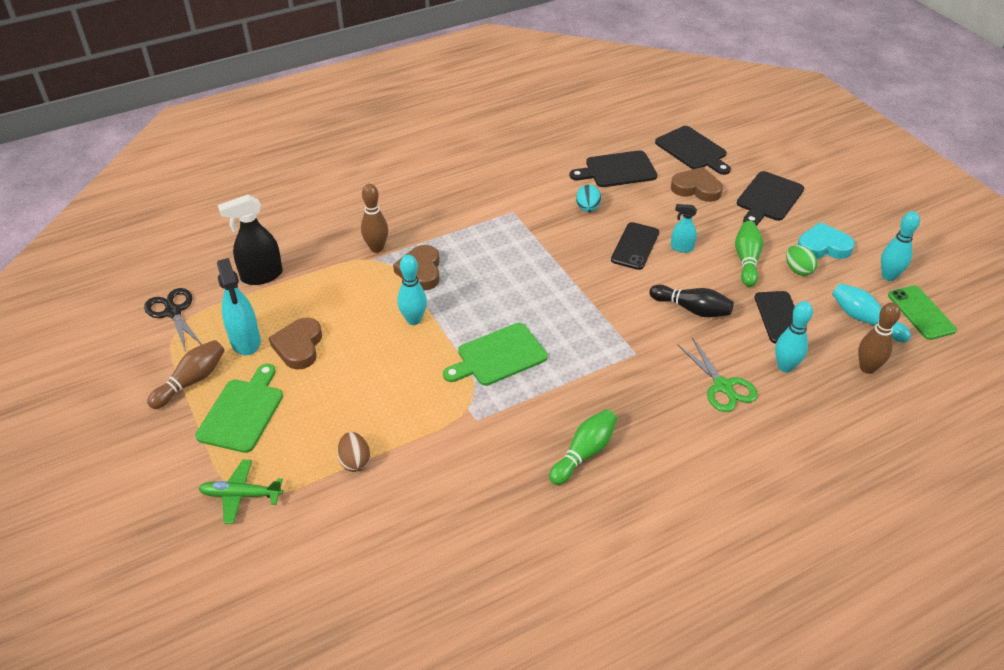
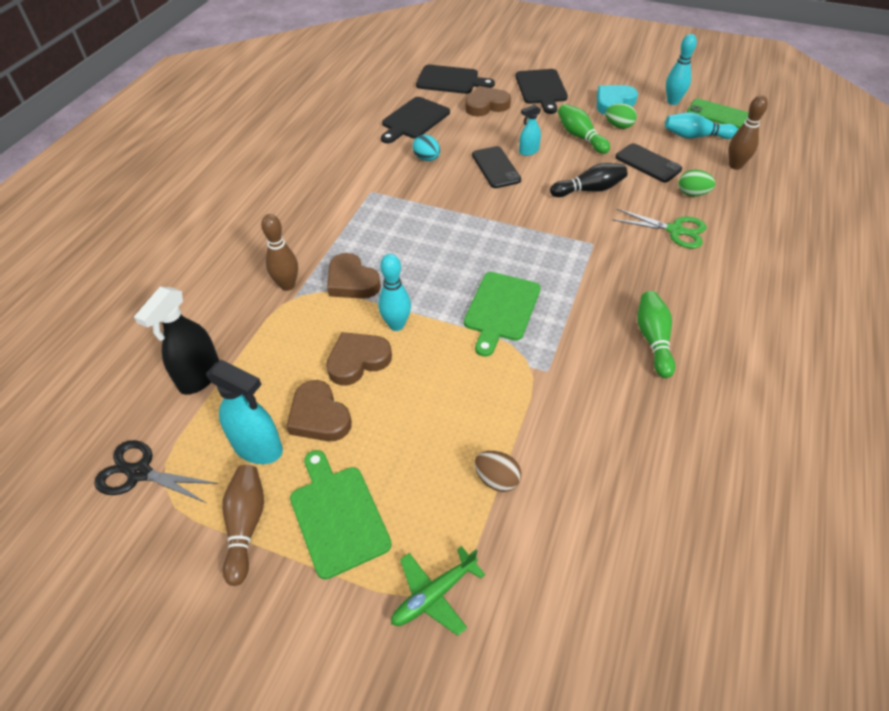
camera: 40 degrees left, 5 degrees up
turquoise bowling pin [775,301,813,373] -> green egg [679,169,715,196]
none -> brown heart [326,332,392,386]

